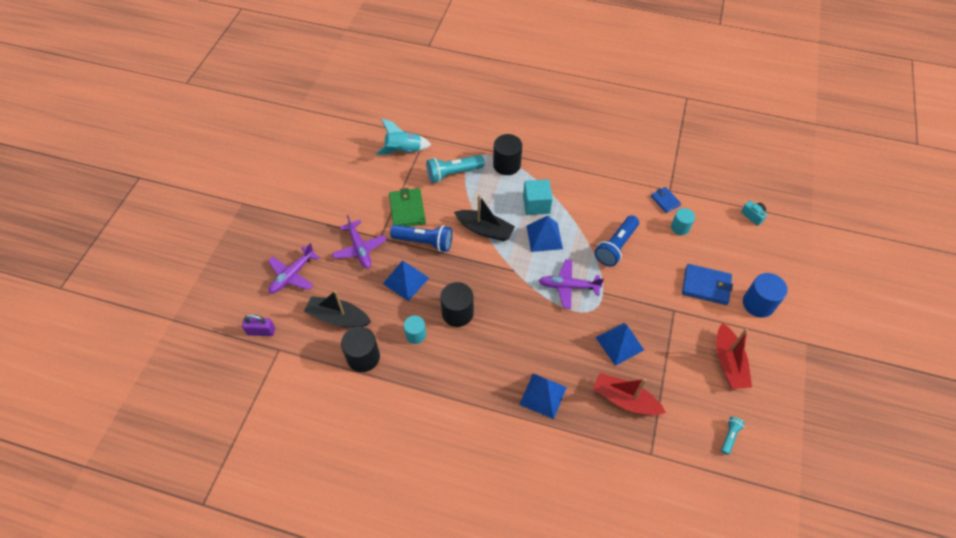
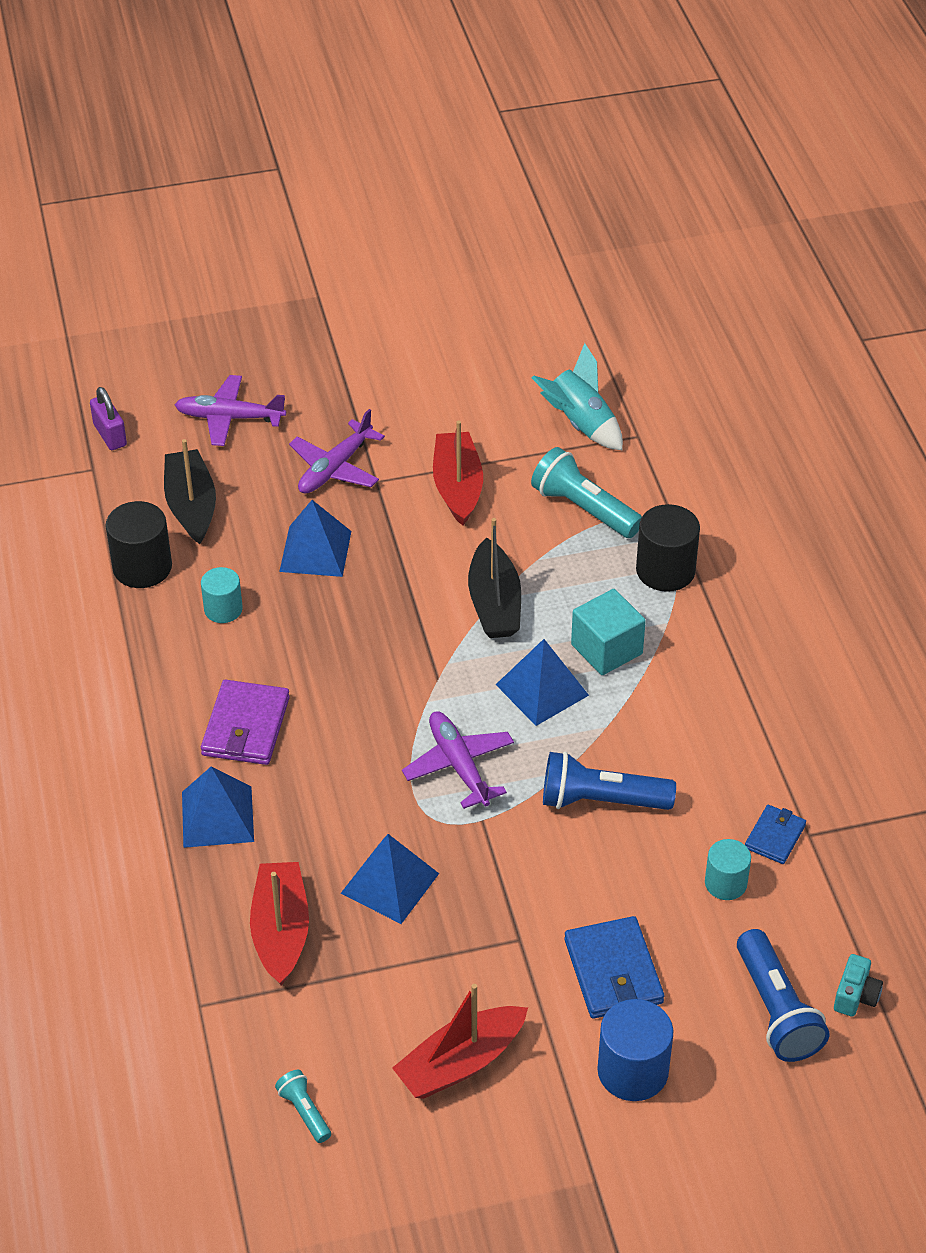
camera: 60 degrees right, 10 degrees down
green wallet [389,188,426,227] -> red boat [433,420,483,526]
blue flashlight [390,225,452,252] -> blue flashlight moved to [737,929,830,1062]
black cylinder [440,282,474,327] -> none
turquoise flashlight [721,417,745,455] -> turquoise flashlight turned 120 degrees counterclockwise [275,1070,331,1143]
none -> purple wallet [201,680,290,765]

